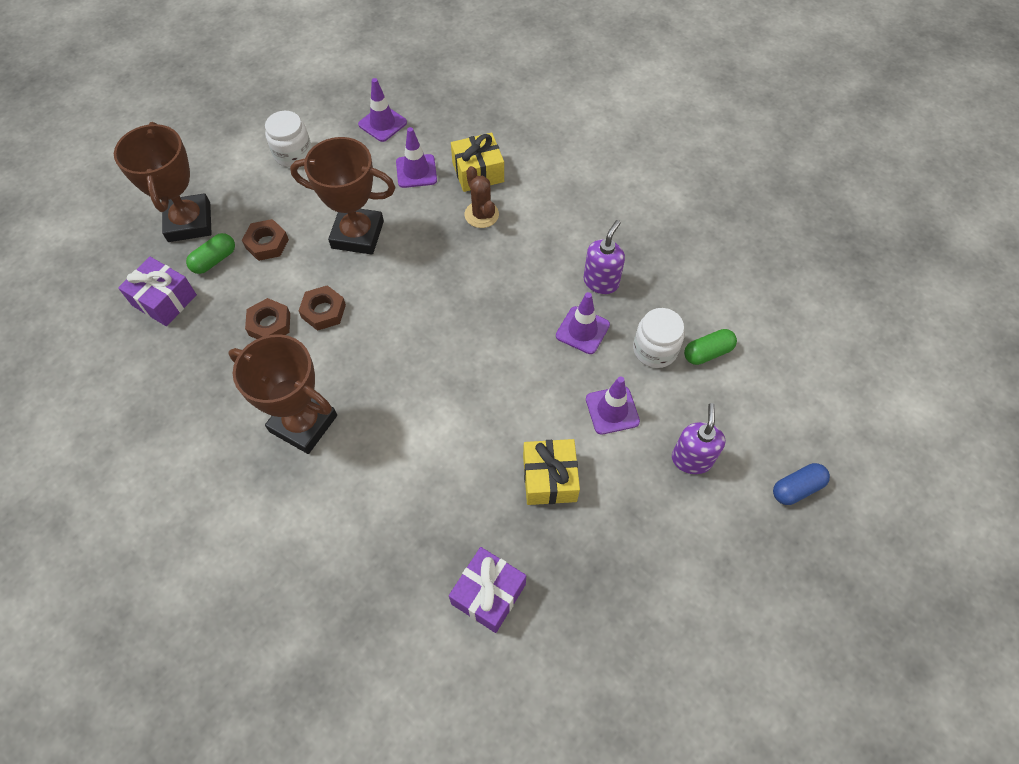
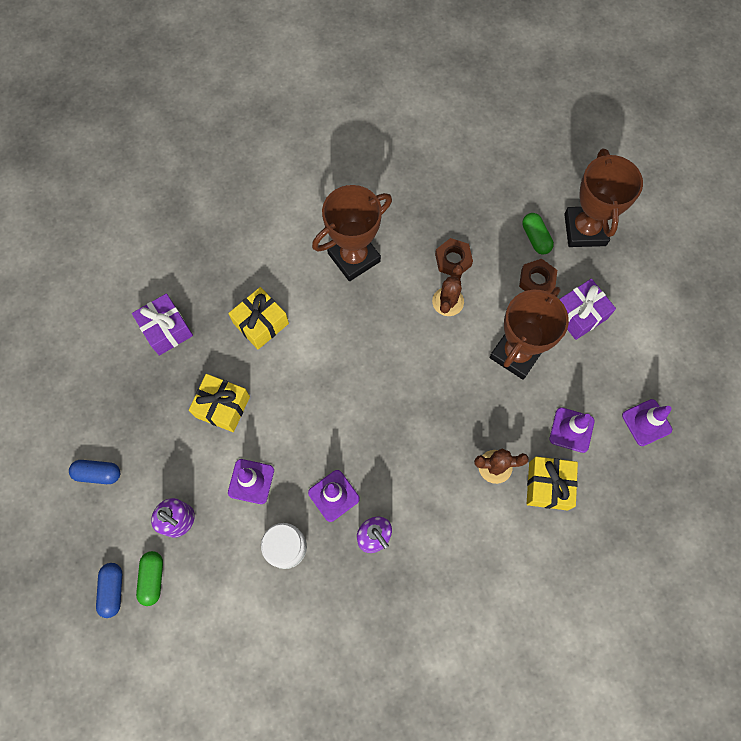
camera: 115 degrees right, 10 degrees up
brown trophy [114,122,212,242] -> brown trophy turned 75 degrees clockwise [564,149,643,247]
purple gift [118,257,197,326] -> purple gift moved to [559,279,616,340]
white jar [265,111,312,167] -> none
brown nut [299,285,346,331] -> brown cactus [432,265,464,316]
green capsule [684,329,737,365] -> green capsule moved to [136,551,163,606]
none -> blue capsule [69,460,120,484]
none -> yellow gift [228,287,289,349]

